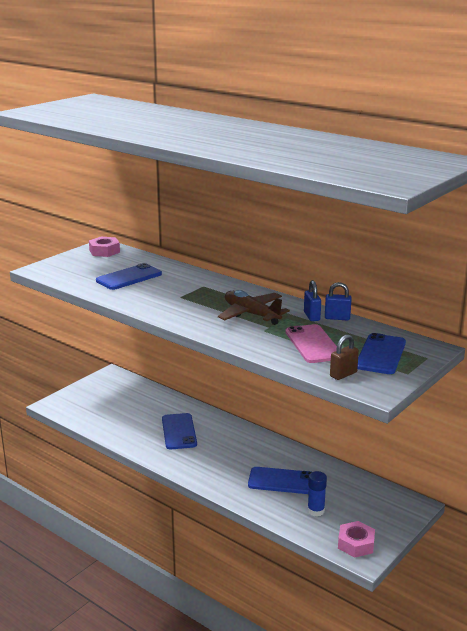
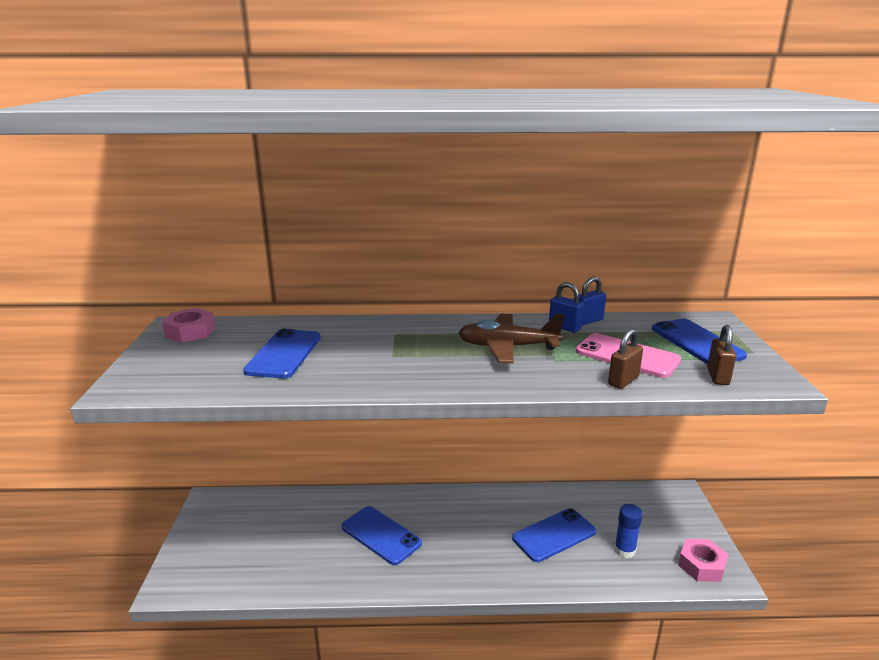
camera: 40 degrees left, 0 degrees up
none -> brown padlock [608,329,643,389]

